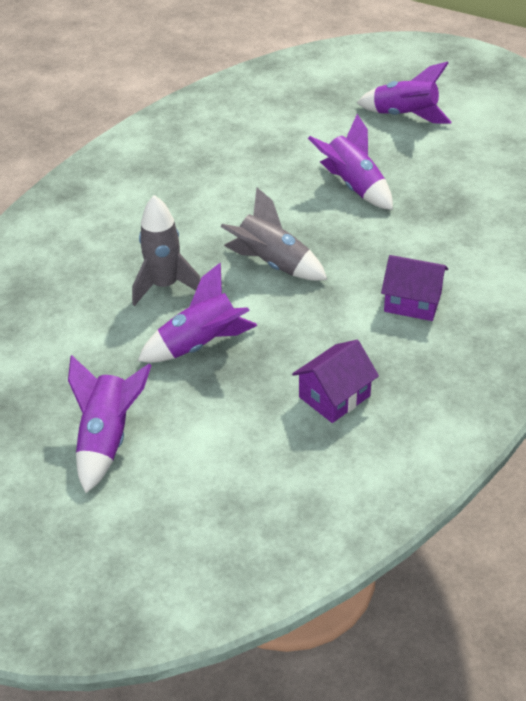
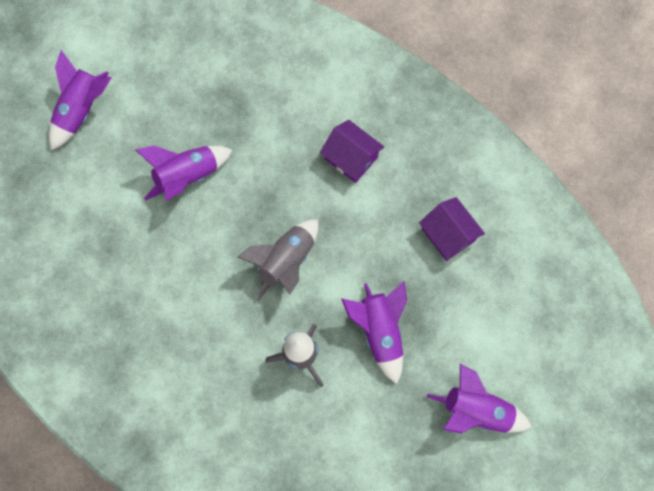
camera: 85 degrees left, 30 degrees up
purple house [381,255,448,321] -> purple house turned 75 degrees counterclockwise [320,120,384,183]

